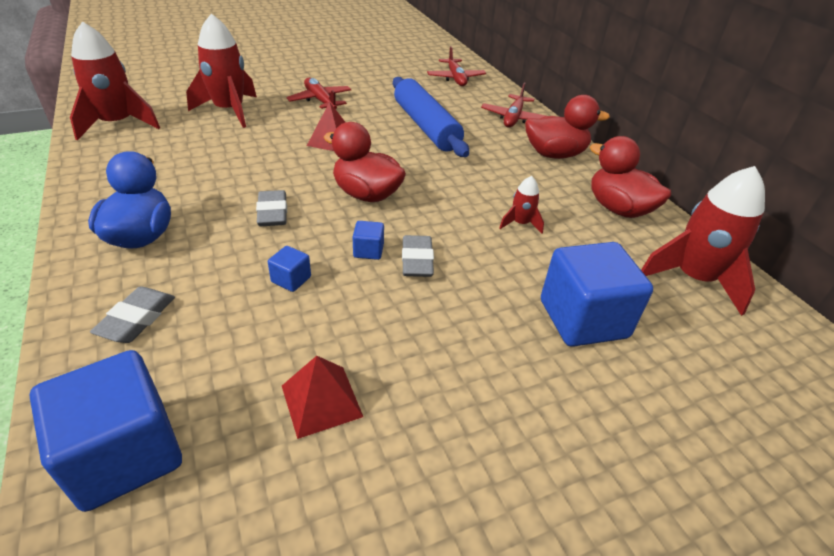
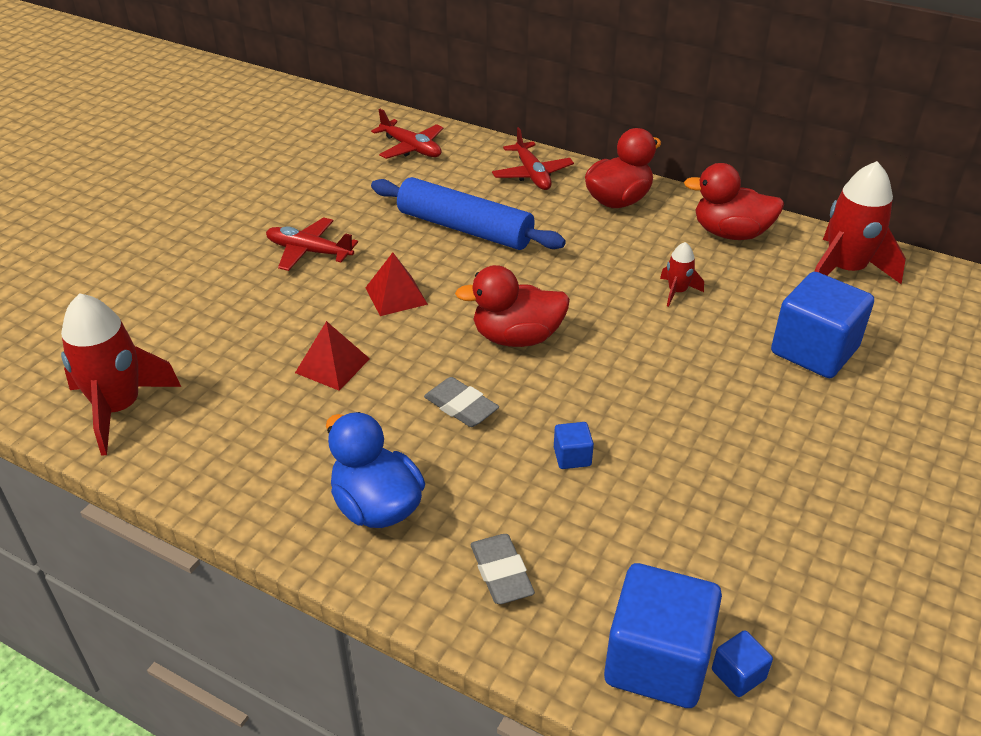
camera: 35 degrees left, 0 degrees up
red rocket [186,14,257,128] -> none
red pyramid [282,356,363,439] -> red pyramid moved to [295,321,370,391]
blue cube [353,221,384,260] -> blue cube moved to [712,630,773,697]
grey eraser [402,235,434,277] -> none

